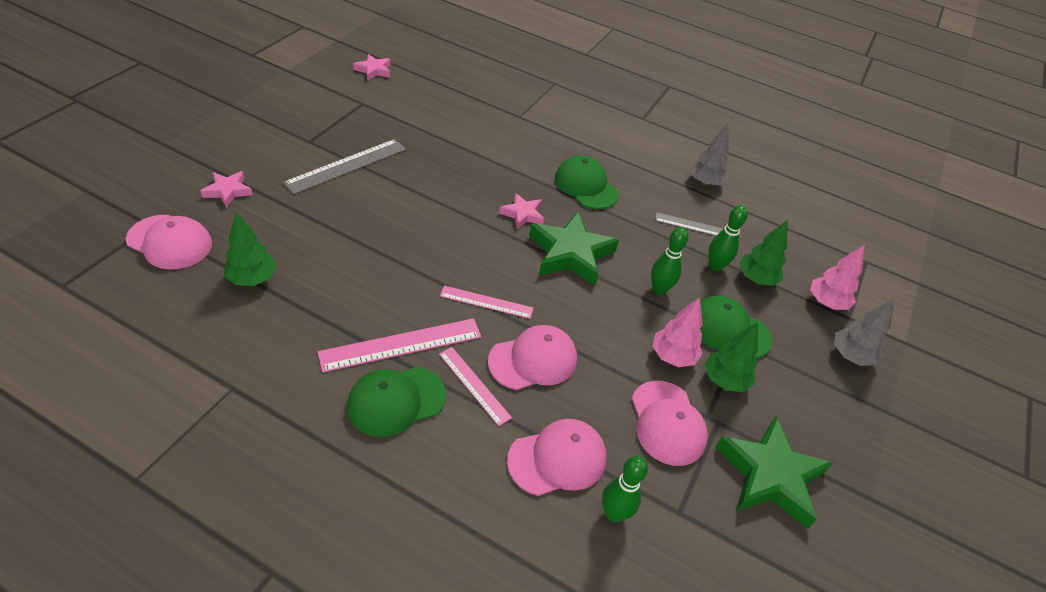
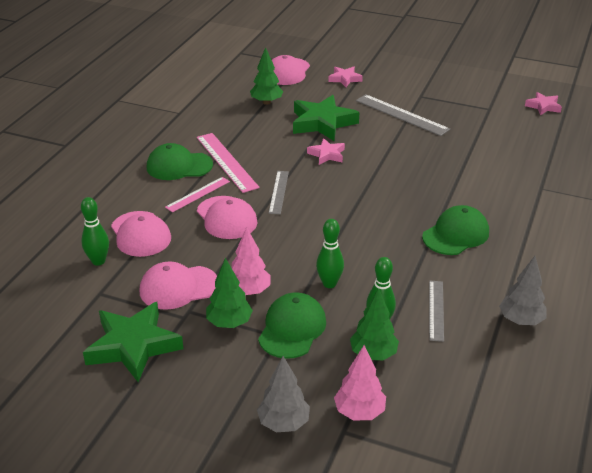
camera: 90 degrees right, 10 degrees down
green cap [347,367,446,437] -> green cap turned 60 degrees counterclockwise [147,143,213,180]
pink ruler [440,286,534,319] -> grey ruler [269,171,289,214]
pink star [499,193,544,229] -> pink star moved to [307,138,345,165]
green star [529,212,619,286] -> green star moved to [293,95,359,141]

